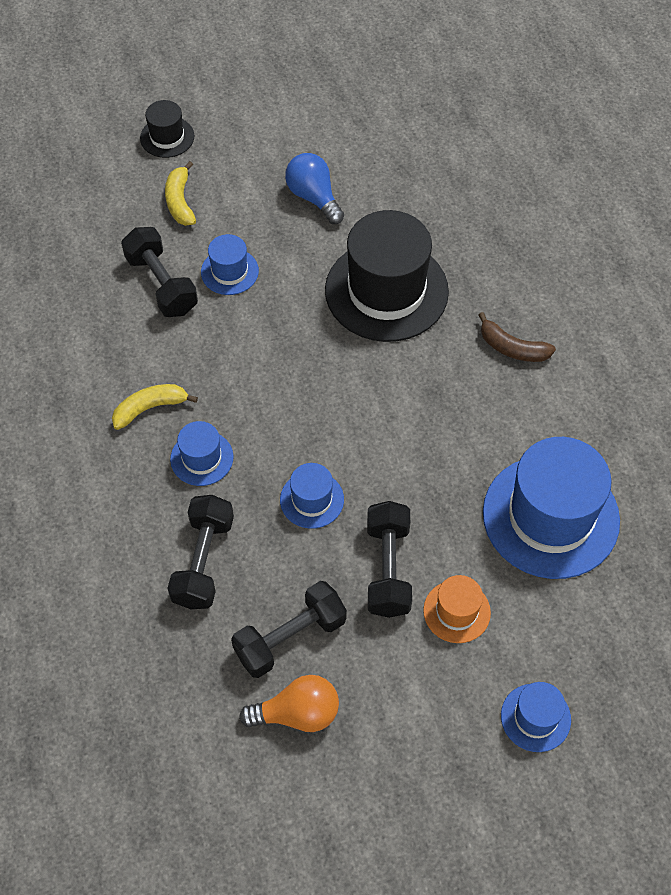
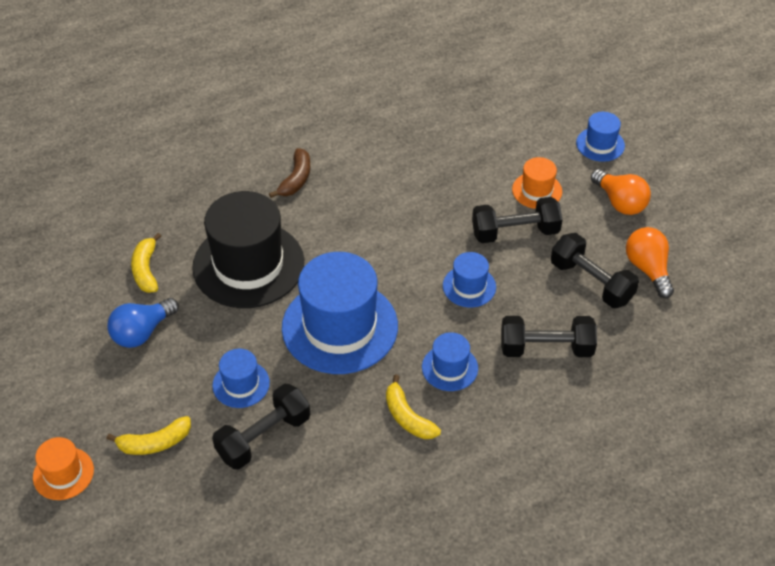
camera: 100 degrees left, 10 degrees down
black hat [140,100,194,158] -> orange hat [33,437,94,500]
blue hat [483,437,620,579] -> blue hat moved to [282,252,398,374]
none -> yellow banana [131,233,161,293]
none -> orange light bulb [591,169,651,215]

